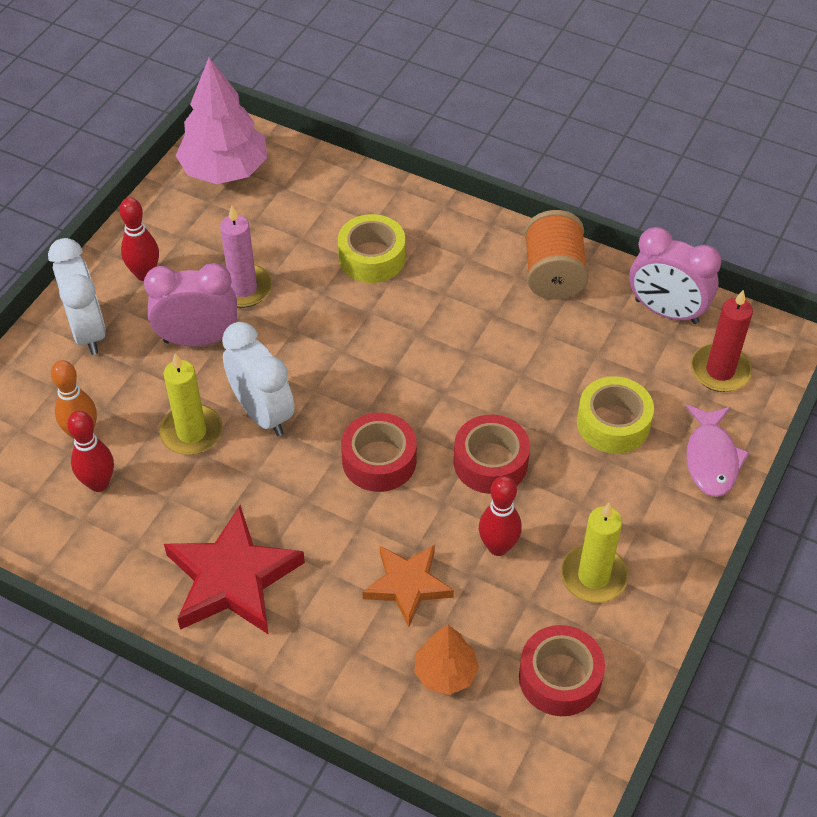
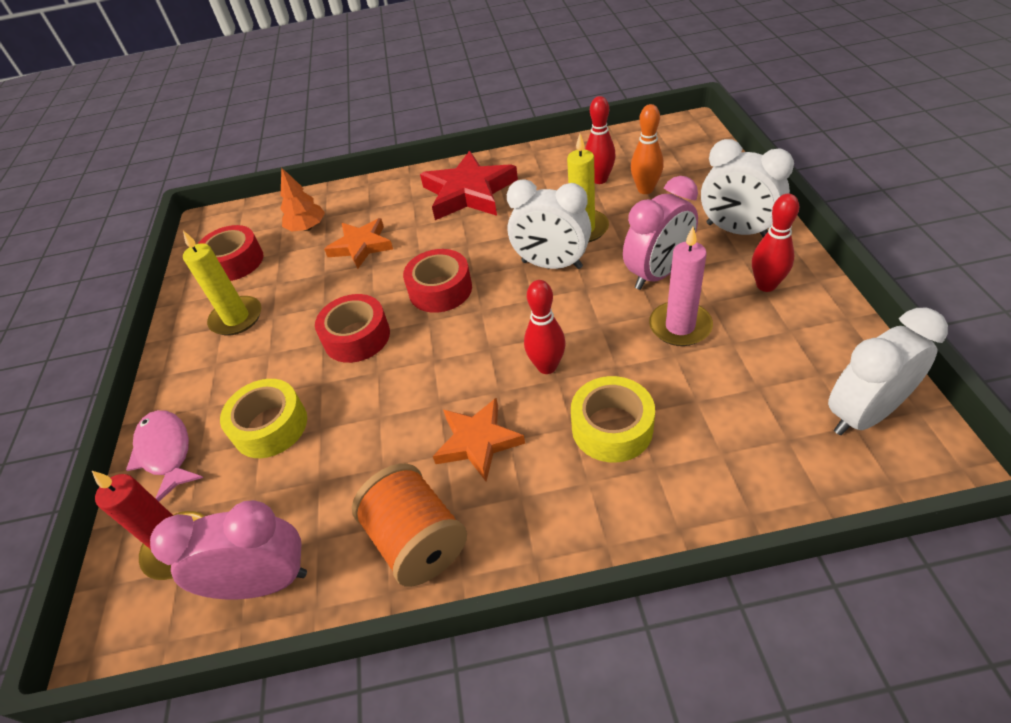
camera: 150 degrees right, 5 degrees down
pink tree [176,57,267,184] -> white clock [828,308,948,435]
red bowling pin [479,476,522,556] -> red bowling pin moved to [524,280,565,374]
none -> orange star [433,398,525,482]

